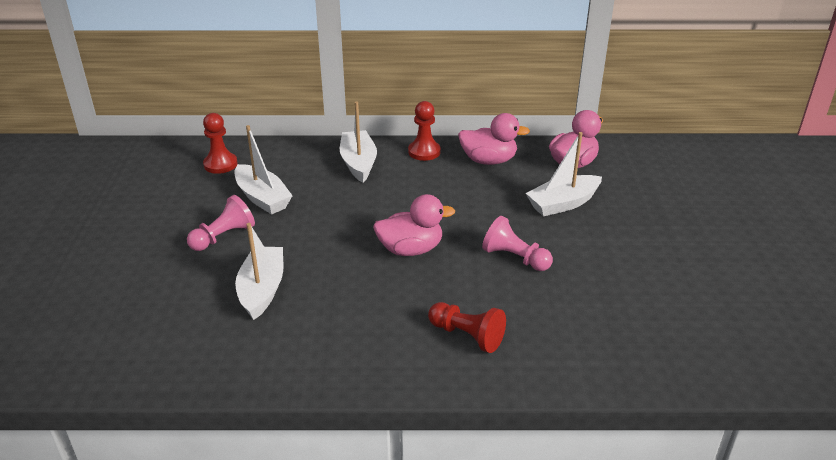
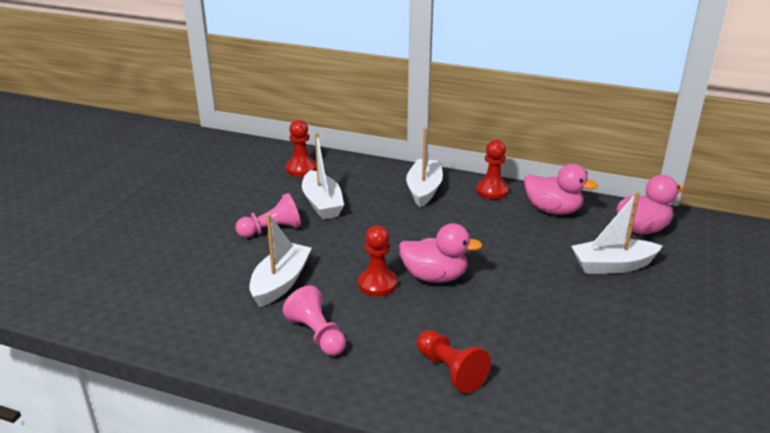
camera: 20 degrees right, 5 degrees down
pink pawn [482,216,553,271] -> pink pawn moved to [283,286,346,356]
none -> red pawn [358,226,397,296]

